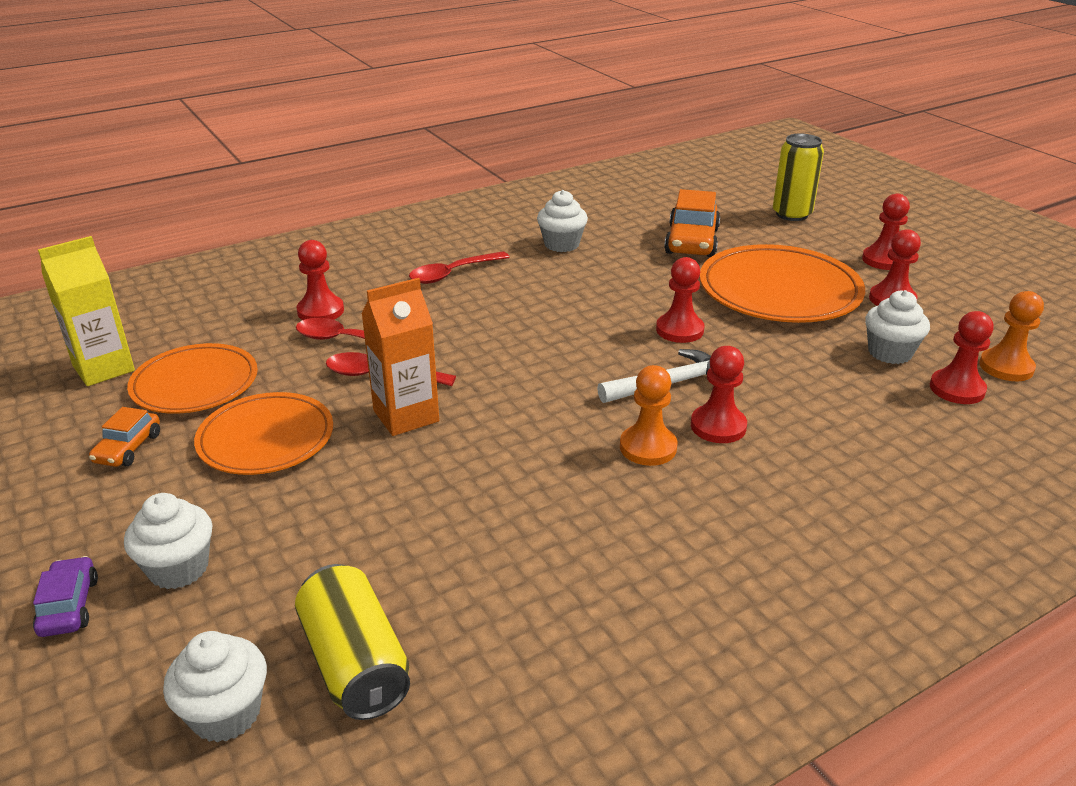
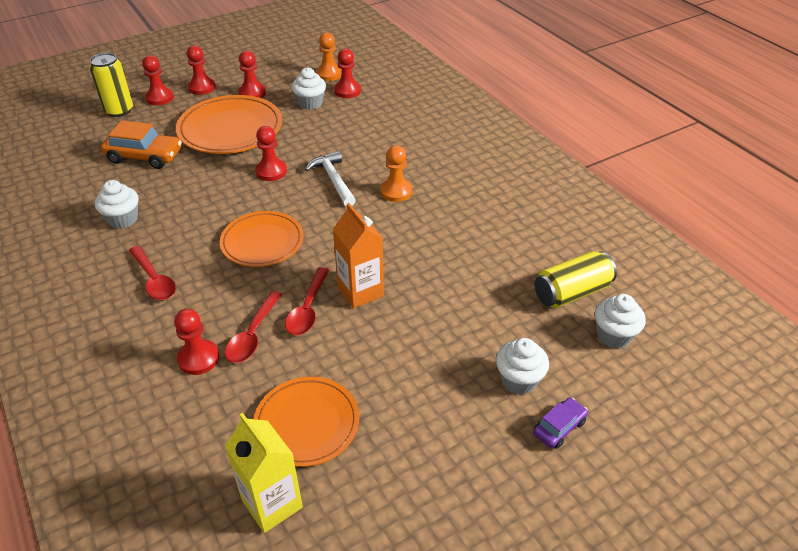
camera: 90 degrees left, 10 degrees up
purple car [33,556,98,637] -> purple car turned 150 degrees clockwise [533,398,588,449]
orange car [89,407,160,467] -> none
orange plate [194,392,333,475] -> orange plate moved to [220,211,304,267]
red pawn [691,346,747,443] -> red pawn moved to [142,55,174,105]

